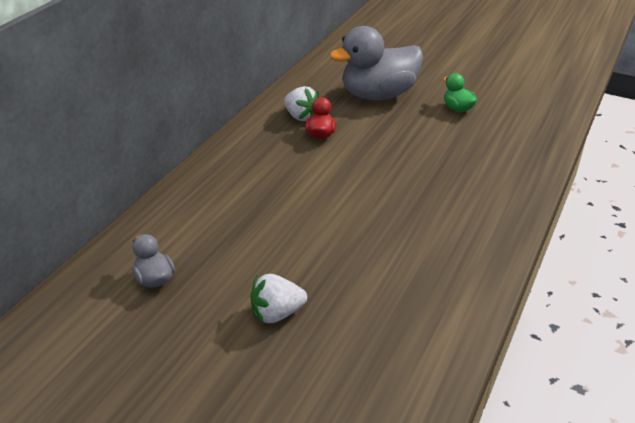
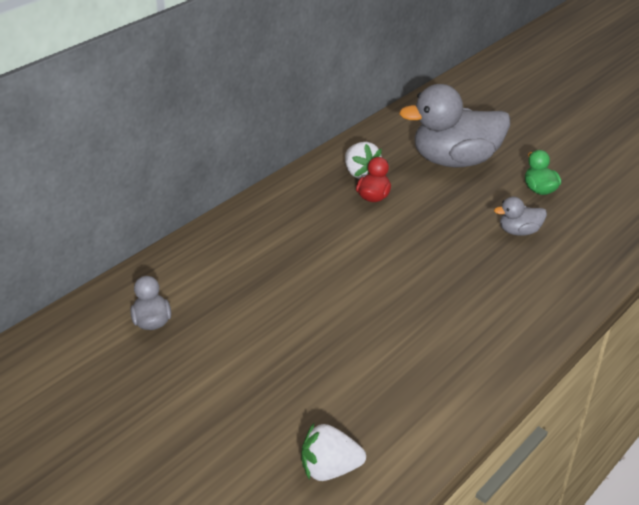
camera: 15 degrees right, 0 degrees up
white strawberry [250,274,307,324] -> white strawberry moved to [301,423,366,481]
none -> grey duck [494,197,547,236]

